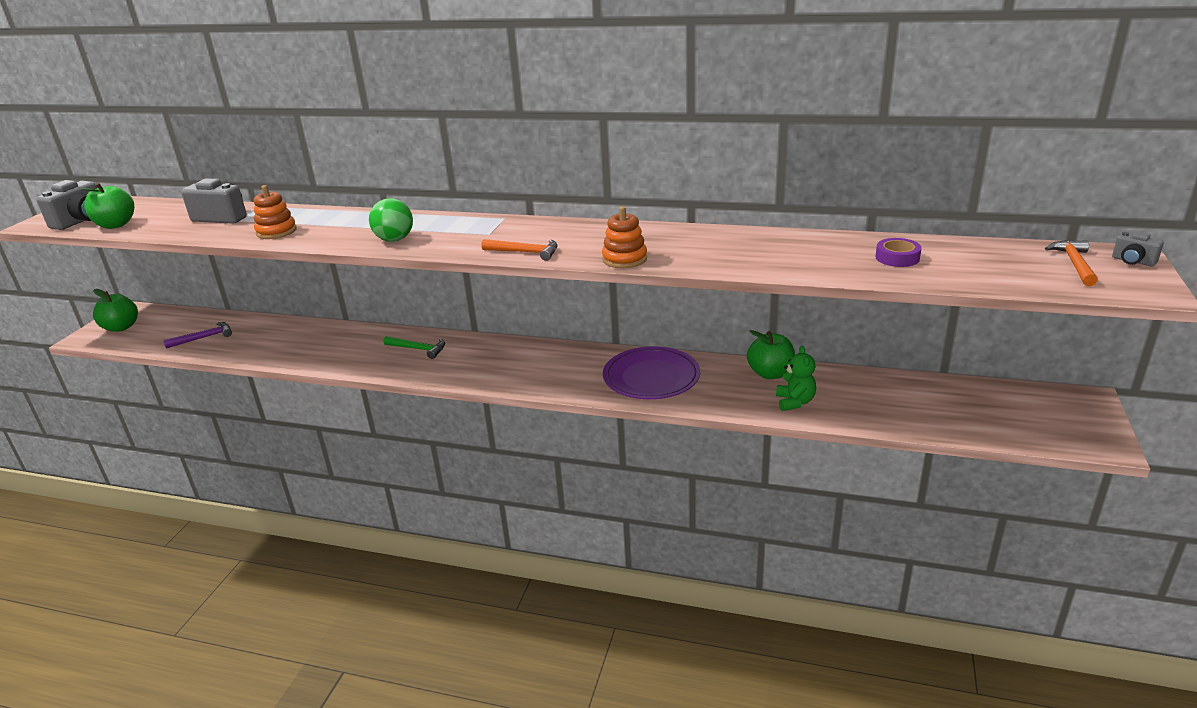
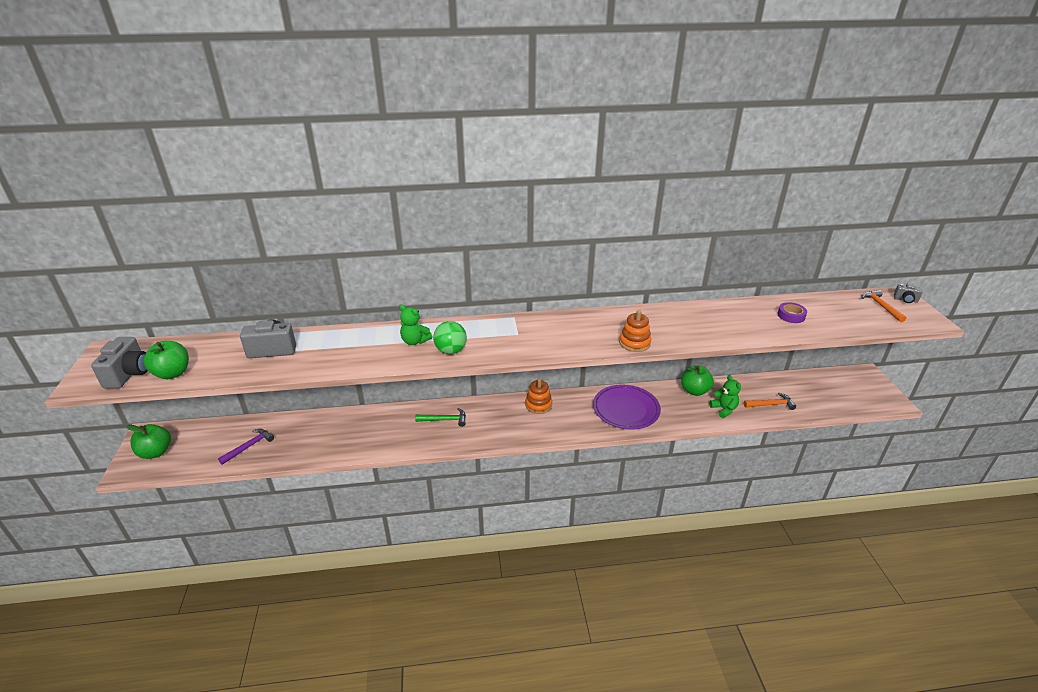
camera: 25 degrees left, 5 degrees up
orange stacking toy [253,185,297,239] -> orange stacking toy moved to [525,378,552,414]
orange hammer [481,239,558,261] -> orange hammer moved to [744,393,796,410]
none -> green teddy bear [399,305,432,345]

